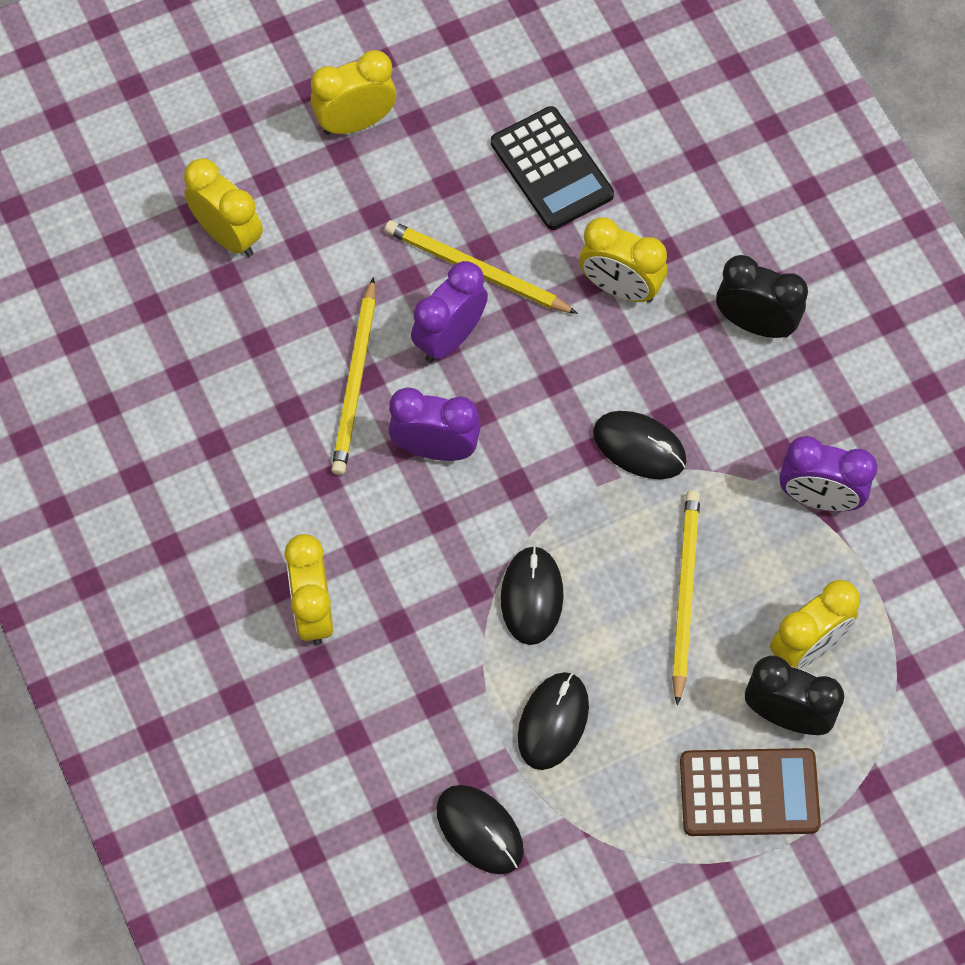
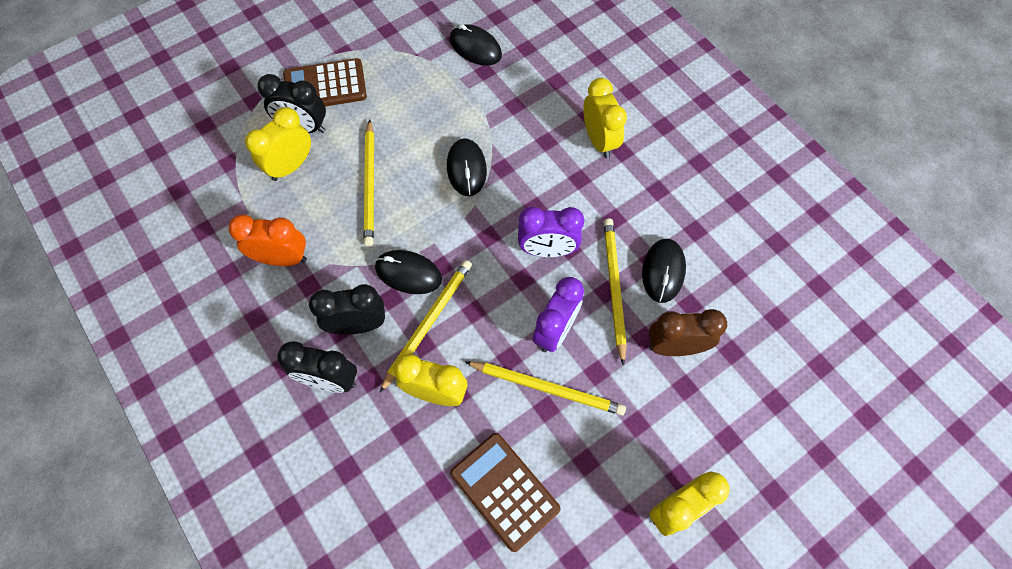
camera: 170 degrees right, 0 degrees up
yellow clock [184,158,263,257] -> none
black calculator [491,106,614,230] -> brown calculator [450,433,561,552]
black mouse [518,672,589,770] -> black mouse moved to [642,239,686,303]
purple clock [779,436,877,511] -> orange clock [228,215,307,266]
none -> black clock [309,284,385,335]
none -> yellow pencil [379,260,472,393]
none -> brown clock [649,309,727,356]

